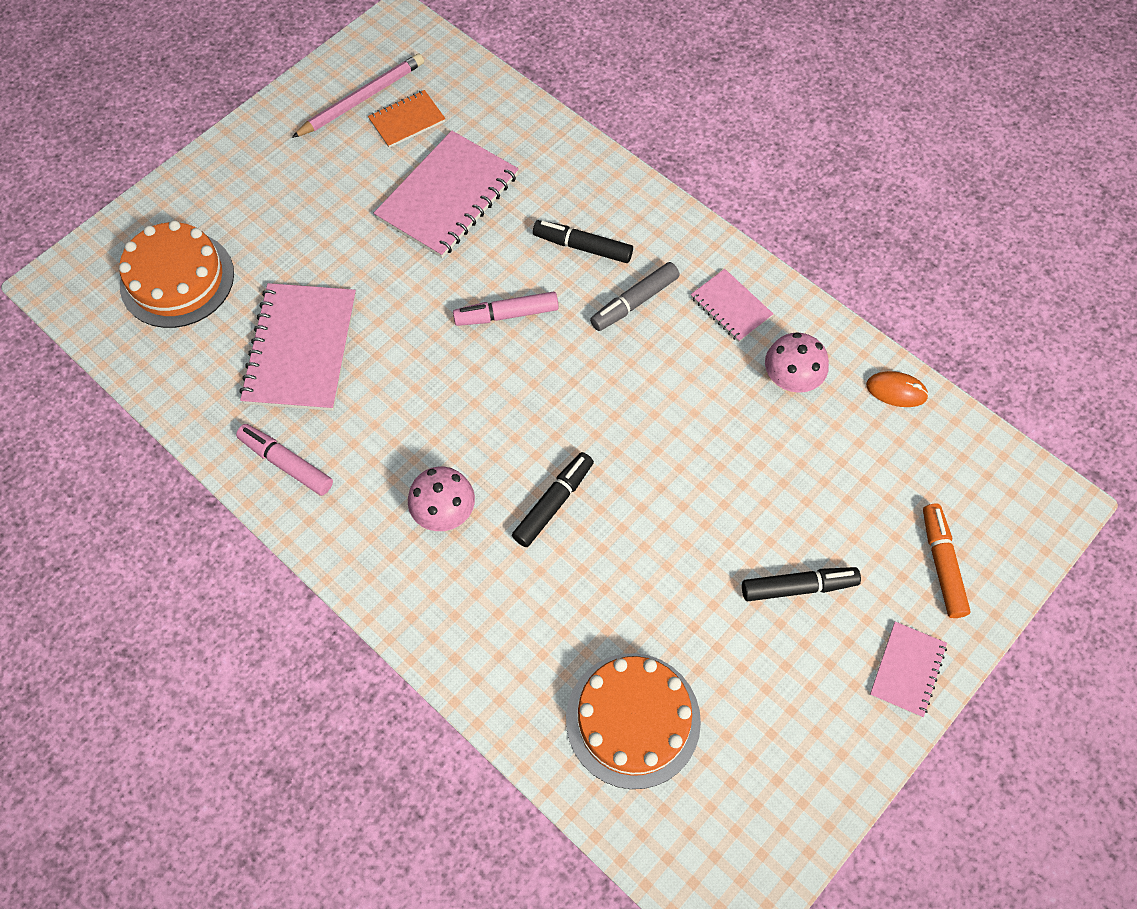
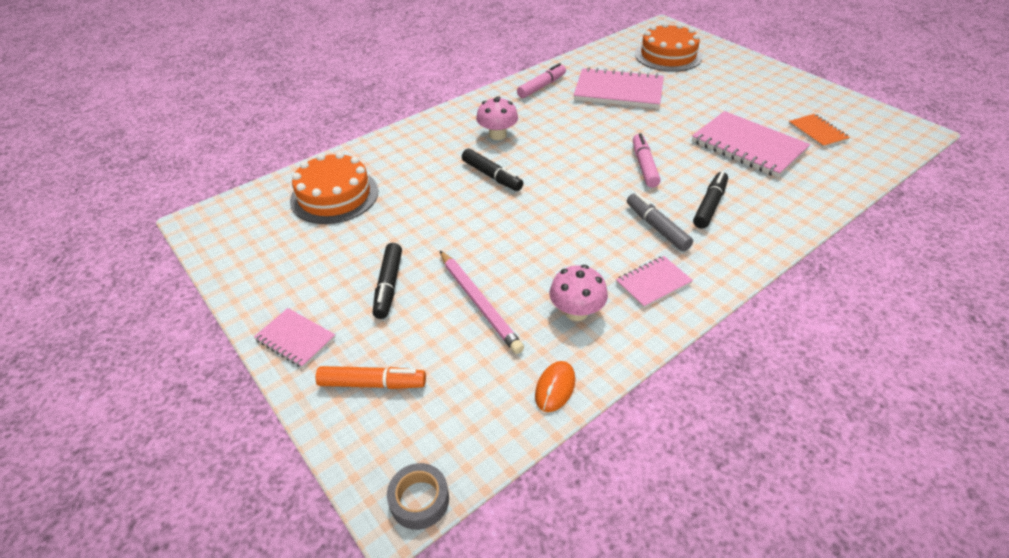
camera: 100 degrees right, 20 degrees down
pink pencil [292,54,424,138] -> pink pencil moved to [440,251,524,354]
none -> grey tape [387,463,449,530]

